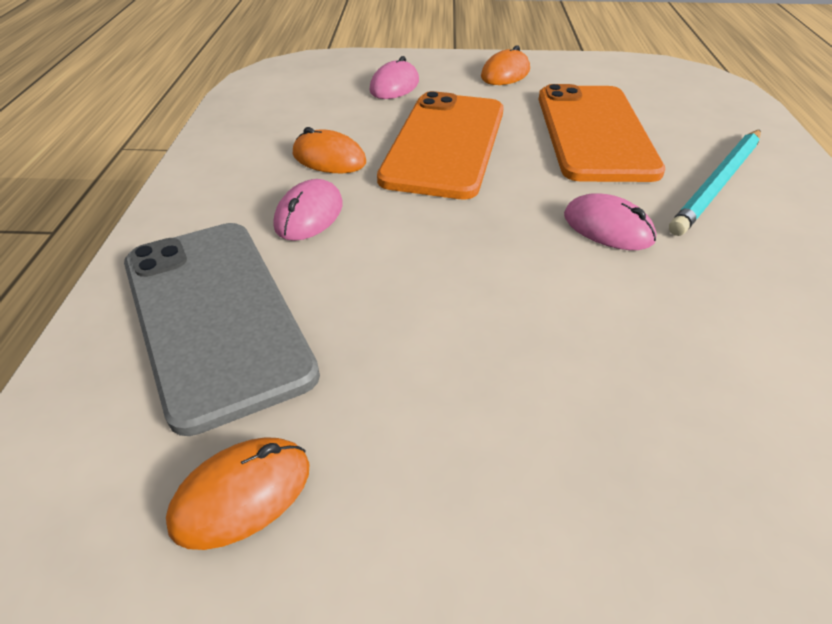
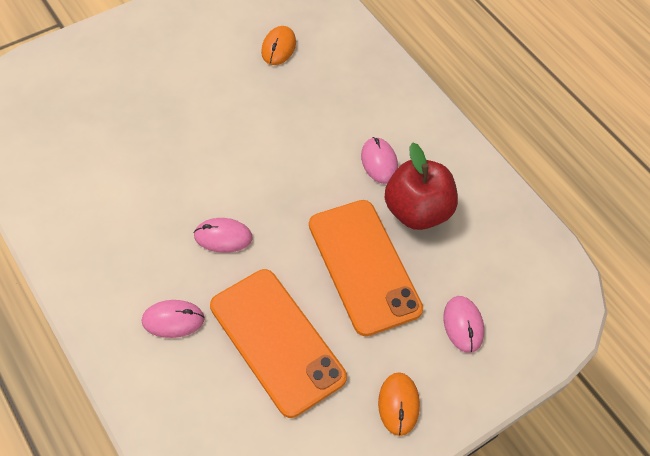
camera: 140 degrees right, 15 degrees up
grey phone [124,223,320,436] -> none
orange mouse [293,127,366,173] -> red apple [385,143,458,230]
turquoise pencil [669,130,761,236] -> pink mouse [142,300,205,338]

